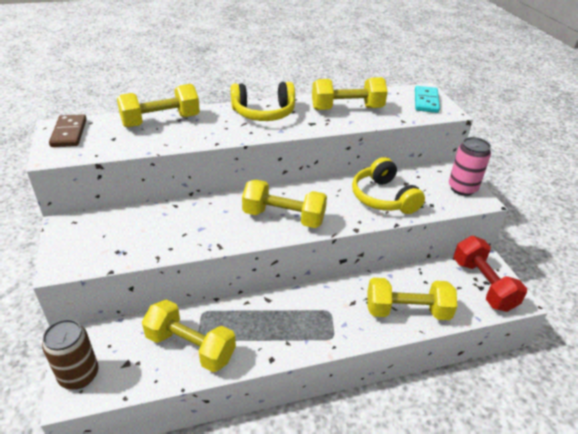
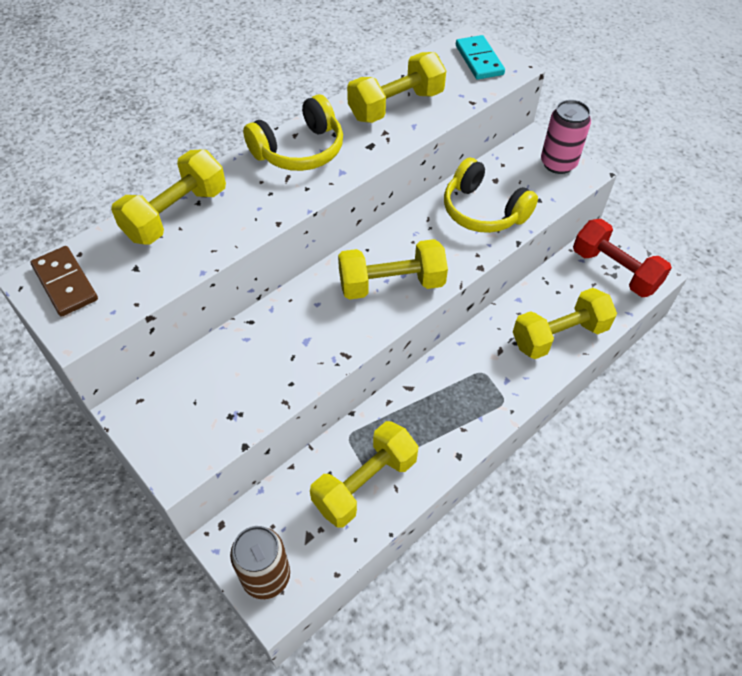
camera: 25 degrees left, 15 degrees up
yellow dumbbell [142,299,236,372] -> yellow dumbbell turned 45 degrees counterclockwise [310,421,419,528]

